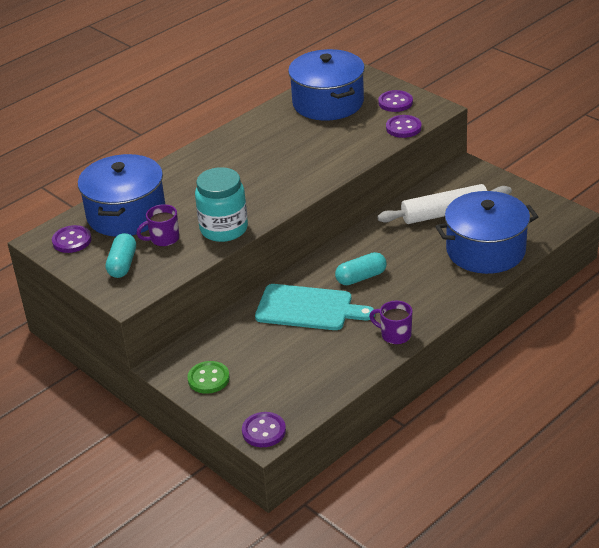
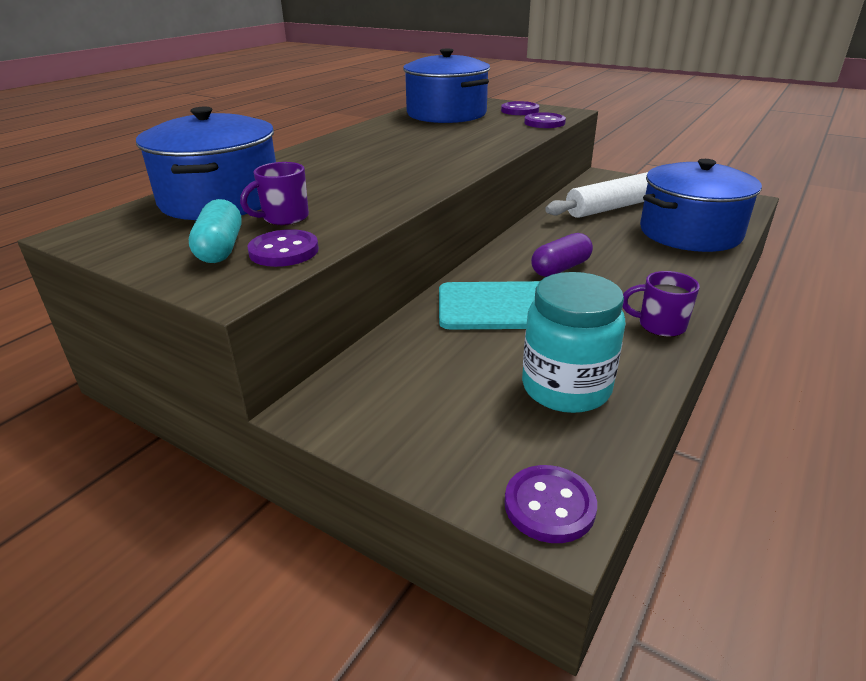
camera: 15 degrees left, 5 degrees down
purple button [52,225,92,253] -> purple button moved to [248,229,319,267]
green button [187,361,230,394] -> none
turquoise jar [195,167,248,242] -> turquoise jar moved to [522,272,626,413]
turquoise capsule [335,252,387,285] -> purple capsule [531,233,593,277]

